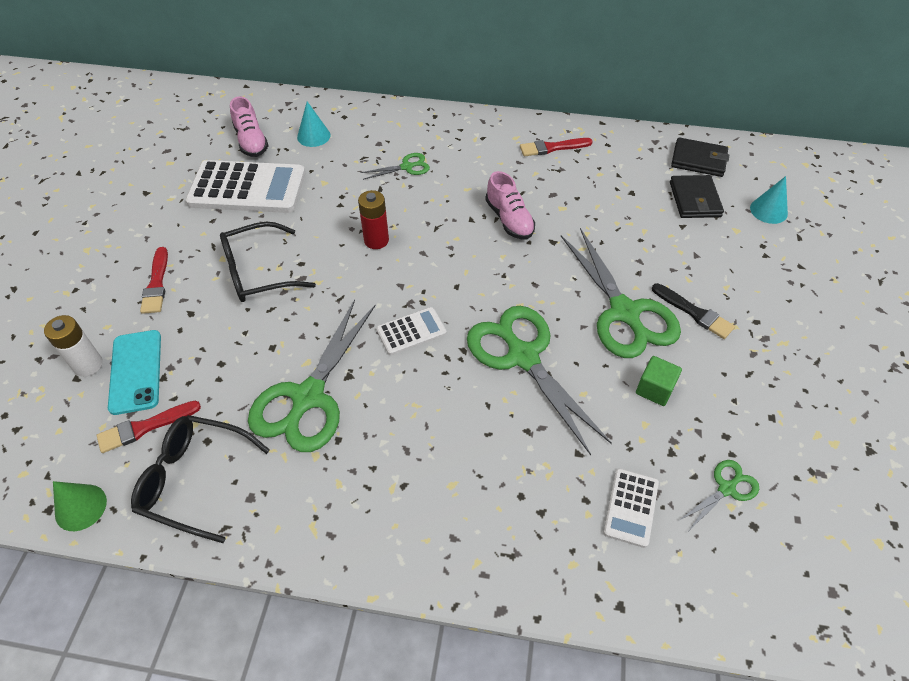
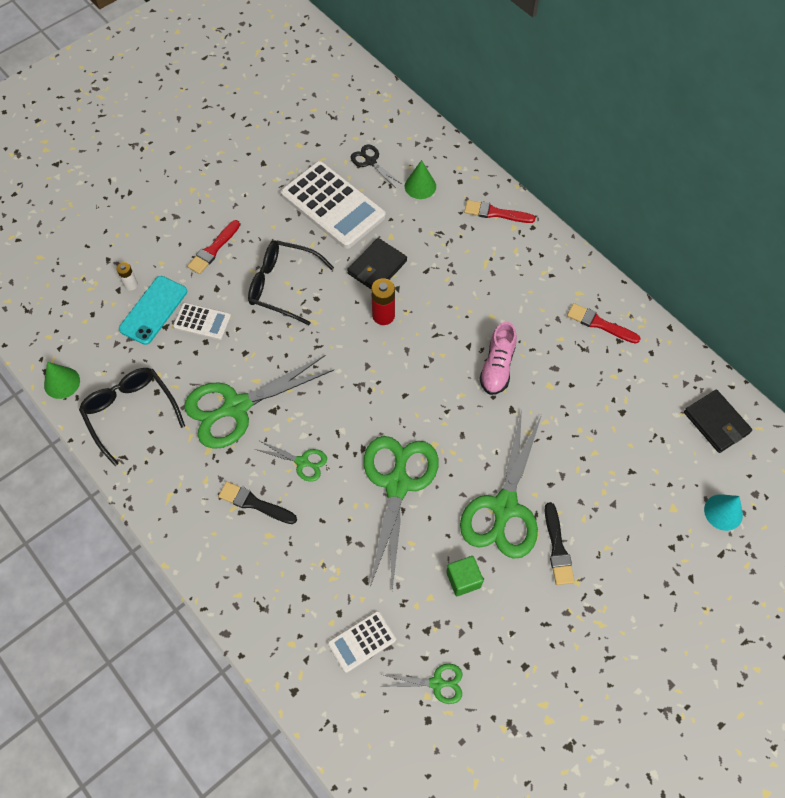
camera: 40 degrees right, 10 degrees up
white battery [44,315,103,377] -> white battery [116,262,138,291], size x0.61
red brush [97,401,201,453] -> red brush moved to [464,200,536,223]
pink shoe [230,96,269,157] -> black scissors [351,145,402,187]
turquoise cone [297,102,331,147] -> green cone [405,160,436,199]
green scissors [361,153,430,180] -> green scissors moved to [255,441,327,482]
white calculator [376,307,447,355] -> white calculator moved to [173,303,231,340]
black wallet [670,175,724,218] -> black wallet moved to [347,238,407,289]
none -> black brush [218,481,297,524]

